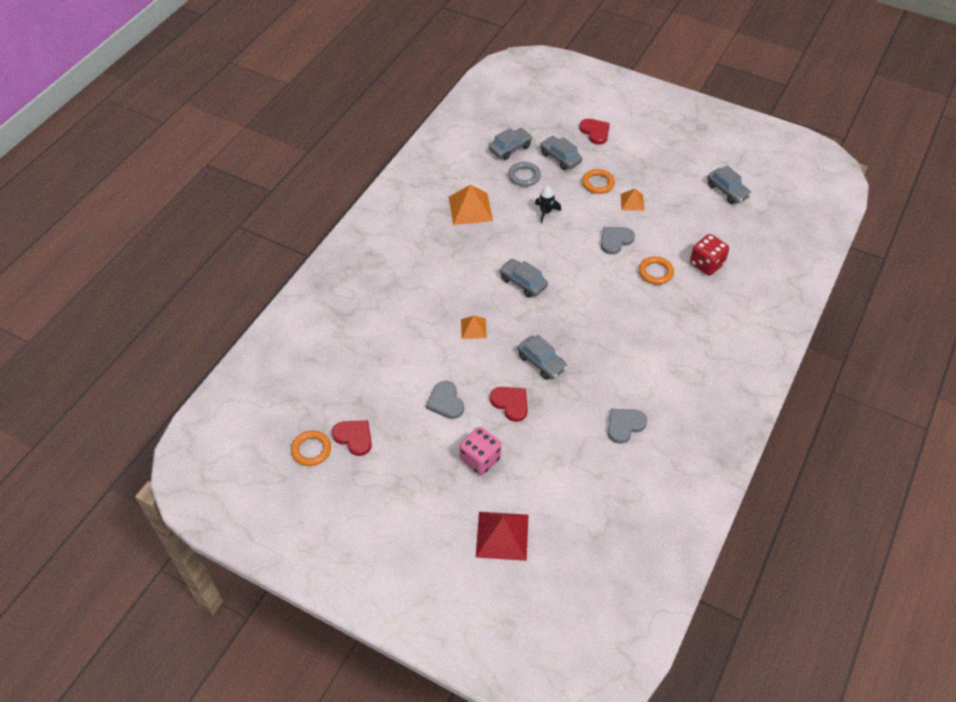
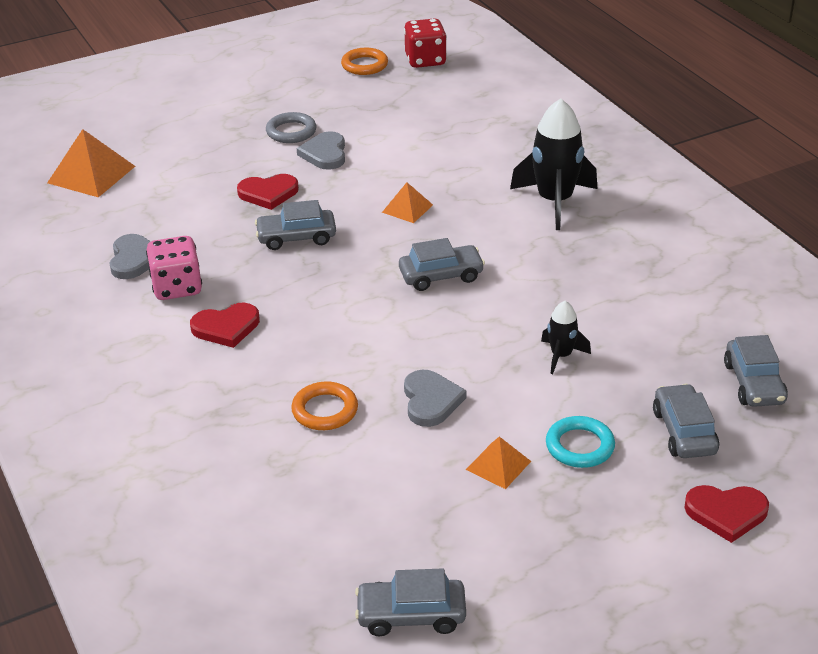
camera: 125 degrees right, 15 degrees down
red heart [332,420,372,456] -> red heart moved to [190,303,260,348]
grey heart [426,381,464,419] -> grey heart turned 105 degrees counterclockwise [297,131,345,170]
orange pyramid [449,185,493,225] -> orange pyramid moved to [47,129,135,197]
pink dice [460,427,501,475] -> pink dice moved to [146,236,202,300]
red pyramid [476,512,528,561] -> none
grey ring [508,162,541,187] -> grey ring moved to [266,112,316,143]
grey car [540,136,582,170] -> grey car turned 90 degrees counterclockwise [653,384,719,458]
orange ring [582,169,615,194] -> turquoise ring [546,416,615,468]
red dice [690,234,729,276] -> red dice moved to [404,18,447,68]
none -> black rocket [510,98,597,230]

